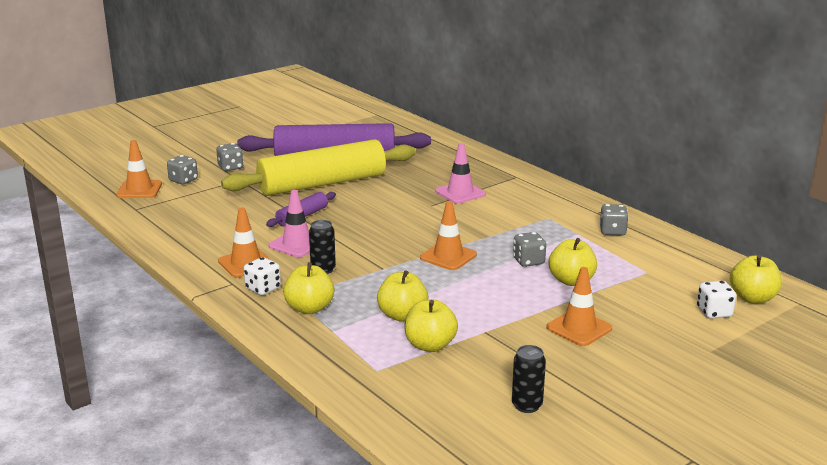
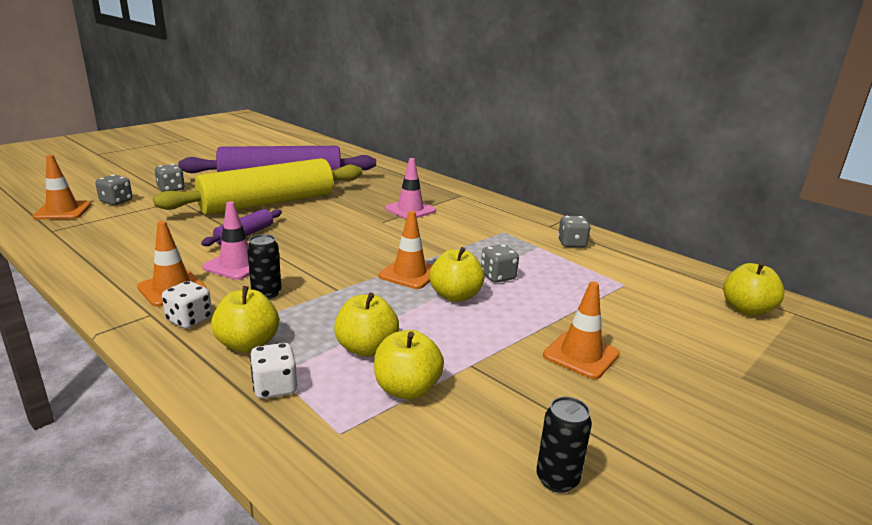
camera: 10 degrees left, 0 degrees up
yellow apple [549,238,597,286] -> yellow apple moved to [430,247,485,302]
white dice [697,281,736,319] -> white dice moved to [250,343,297,399]

